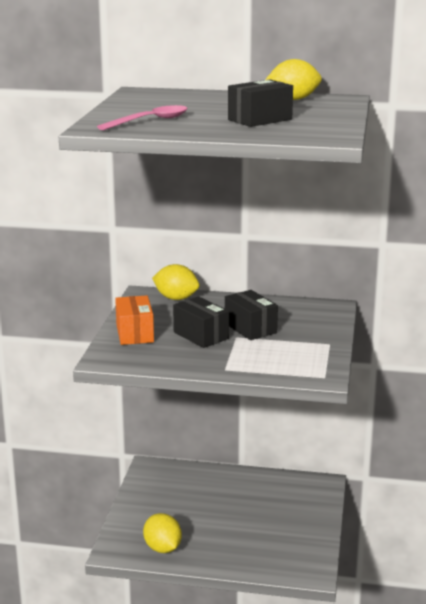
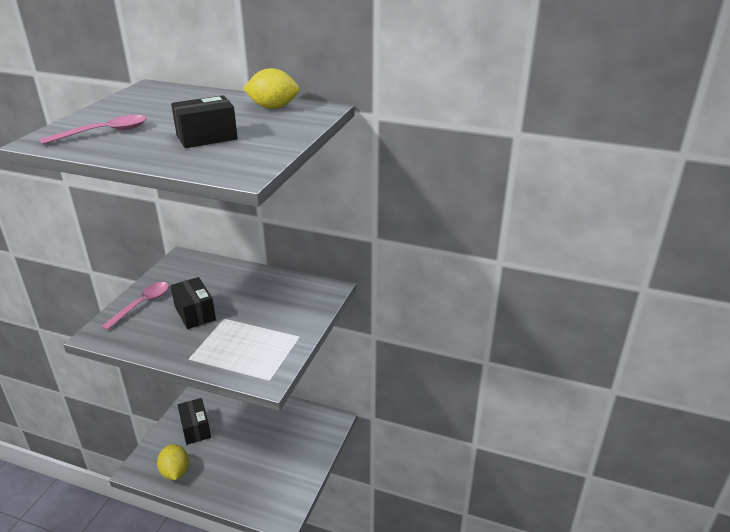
camera: 10 degrees right, 10 degrees up
orange box [115,295,154,345] -> pink spoon [101,282,169,330]
yellow lemon [152,264,199,300] -> none
black box [225,290,278,340] -> black box moved to [178,398,211,445]

